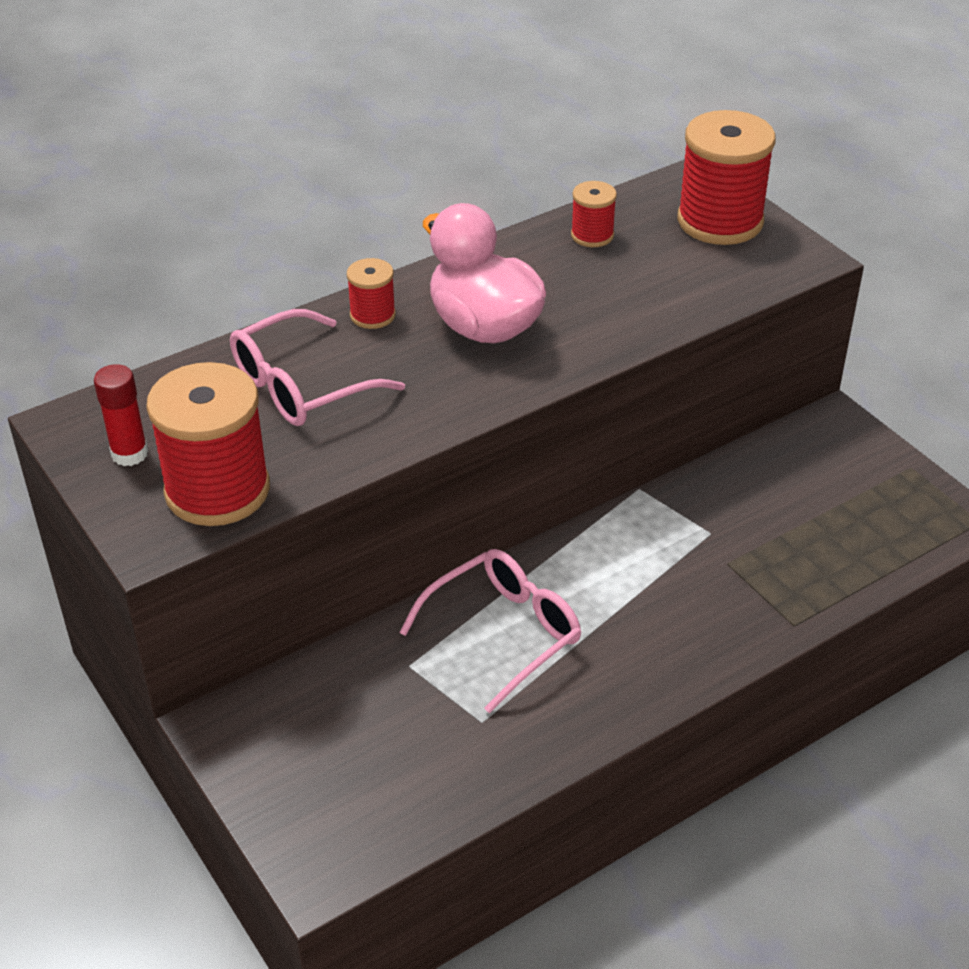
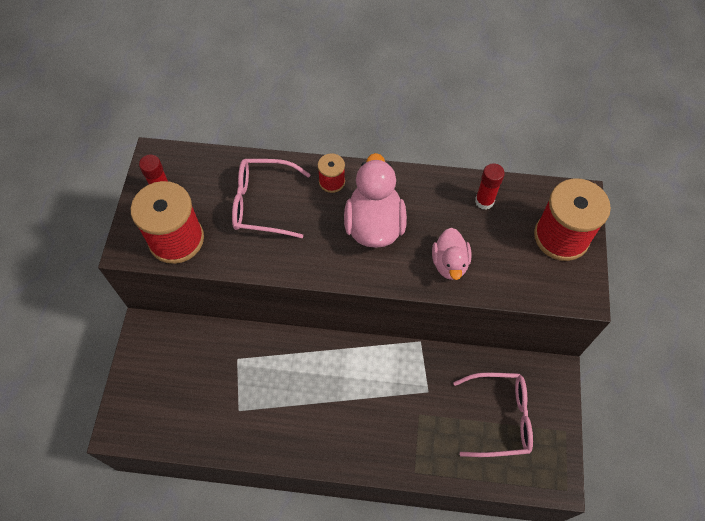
camera: 40 degrees right, 20 degrees up
pink glasses [399,549,581,713] -> pink glasses moved to [453,372,533,457]
red spool [571,181,617,247] -> red glue stick [475,163,505,210]
none -> pink duck [432,228,471,280]

